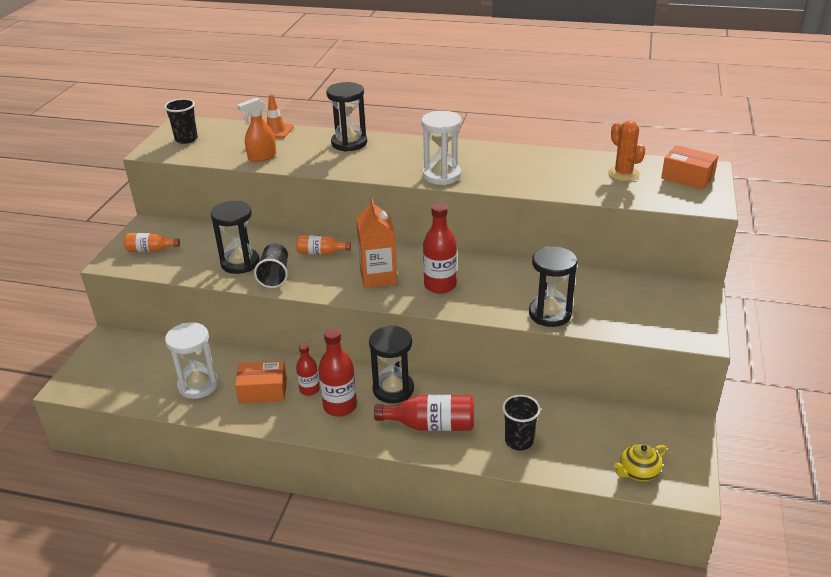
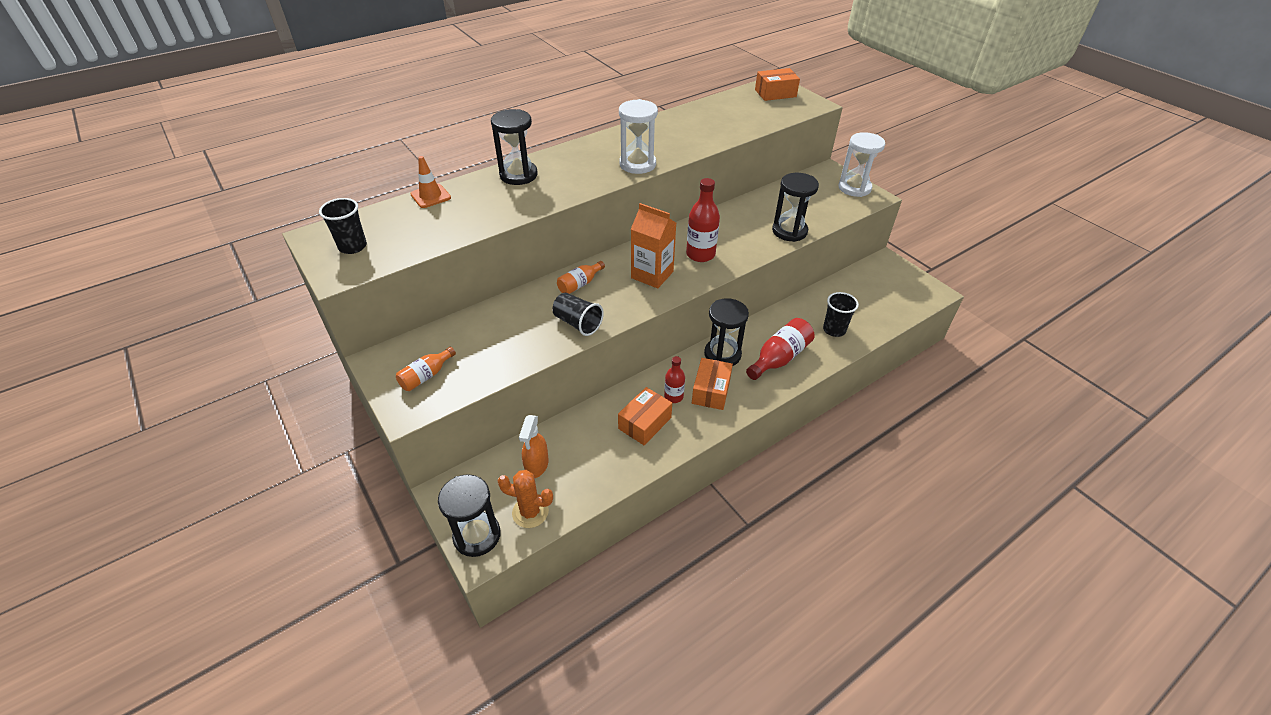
camera: 50 degrees left, 10 degrees up
white hourglass [165,322,219,399] -> white hourglass moved to [839,132,885,197]
black hourglass [211,201,259,274] -> black hourglass moved to [438,474,501,557]
orange spray bottle [237,97,276,162] -> orange spray bottle moved to [519,415,549,478]
red bottle [318,328,357,417] -> orange box [692,358,733,410]
orange cactus [608,120,645,181] -> orange cactus moved to [498,470,553,528]
yellow teapot [614,444,667,482] -> none

